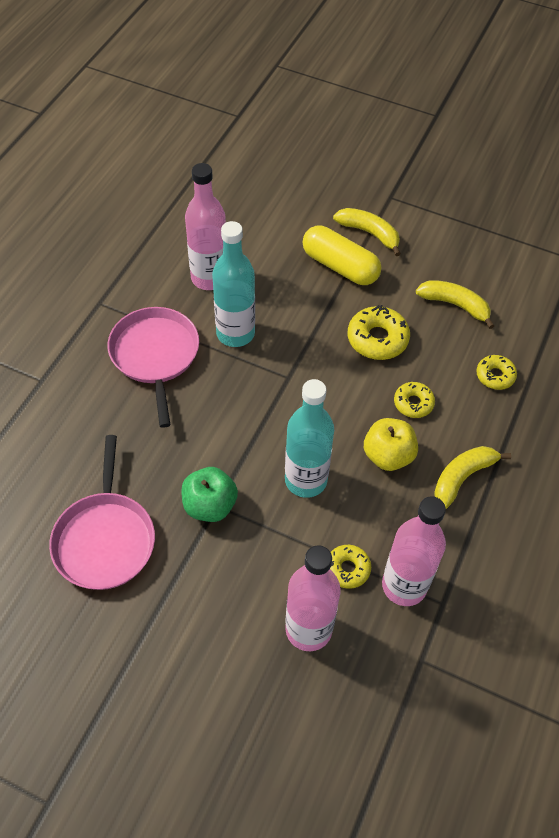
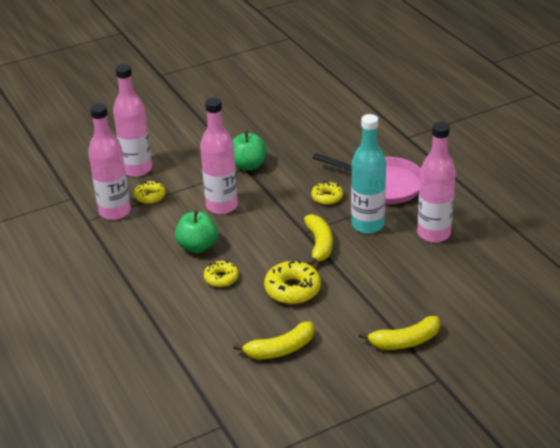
camera: 130 degrees right, 20 degrees down
pink pan [49,435,155,590] -> none
turquoise bottle [285,379,334,498] -> pink bottle [200,98,238,214]
yellow capsule [303,225,381,285] -> none
yellow apple [364,418,418,471] -> green apple [175,210,218,253]
yellow banana [434,446,511,509] -> yellow banana moved to [304,214,333,266]
yellow donut [476,355,517,390] -> yellow donut moved to [311,181,343,205]

